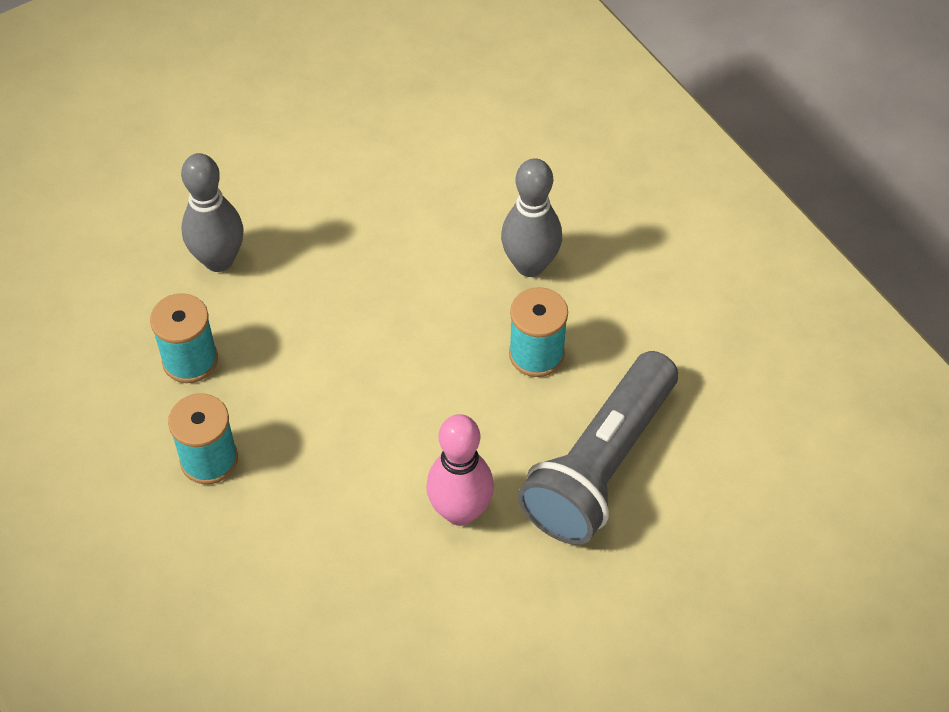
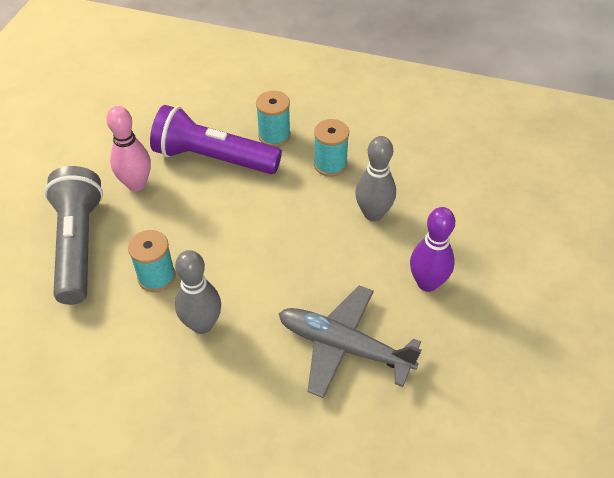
camera: 140 degrees right, 5 degrees down
none -> purple flashlight [150,105,282,174]
none -> grey plane [279,286,421,398]
none -> purple bowling pin [410,207,455,292]

